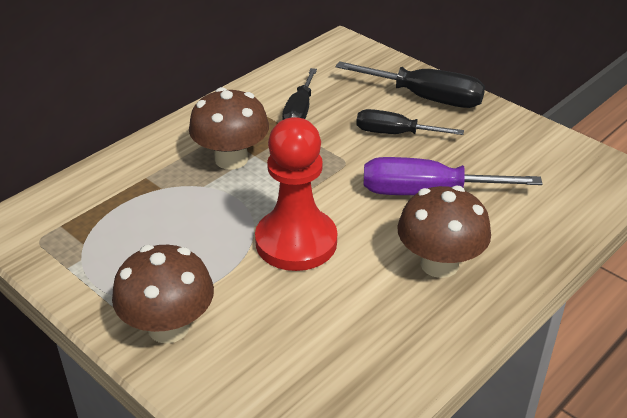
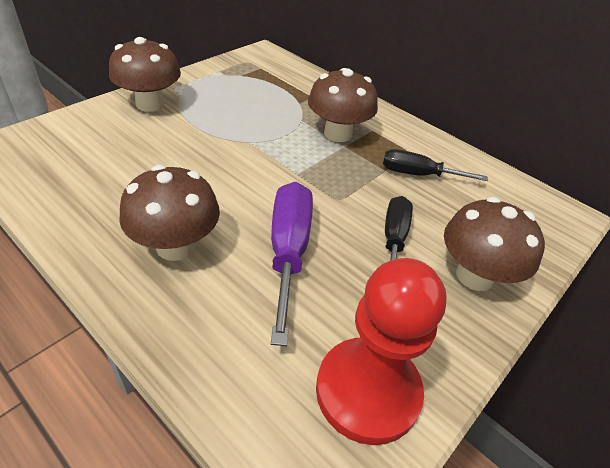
camera: 85 degrees right, 5 degrees up
red pawn [255,117,337,271] -> red pawn moved to [316,258,446,445]
black screwdriver [336,61,485,108] -> brown mushroom [444,197,545,291]

